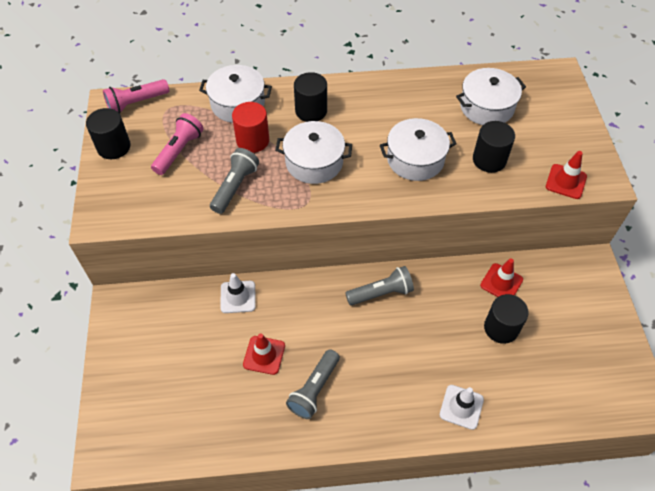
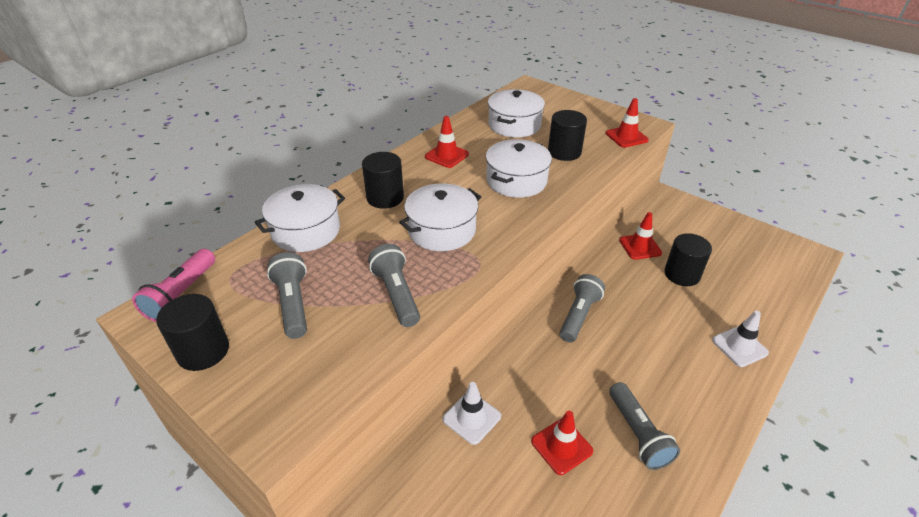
camera: 45 degrees left, 15 degrees down
pink flashlight [151,113,204,175] -> grey flashlight [267,252,307,339]
red cylinder [232,102,269,153] -> none
none -> red traffic cone [425,116,469,168]

